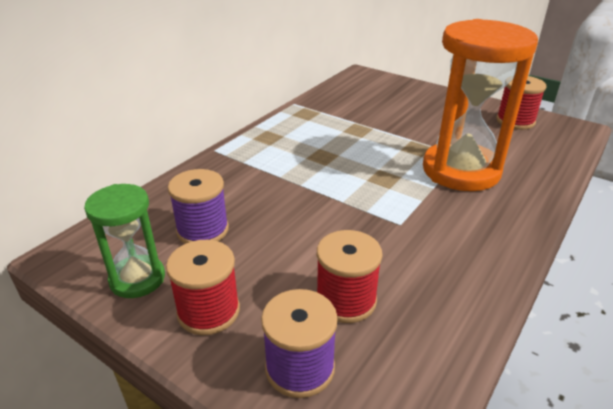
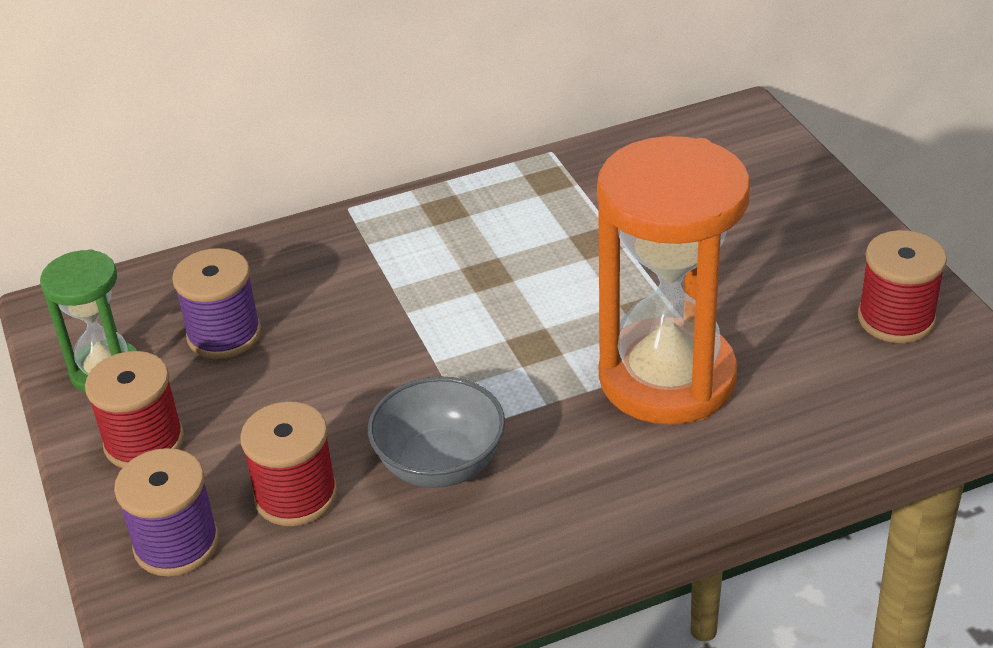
camera: 35 degrees right, 5 degrees up
none -> grey bowl [368,376,505,488]

